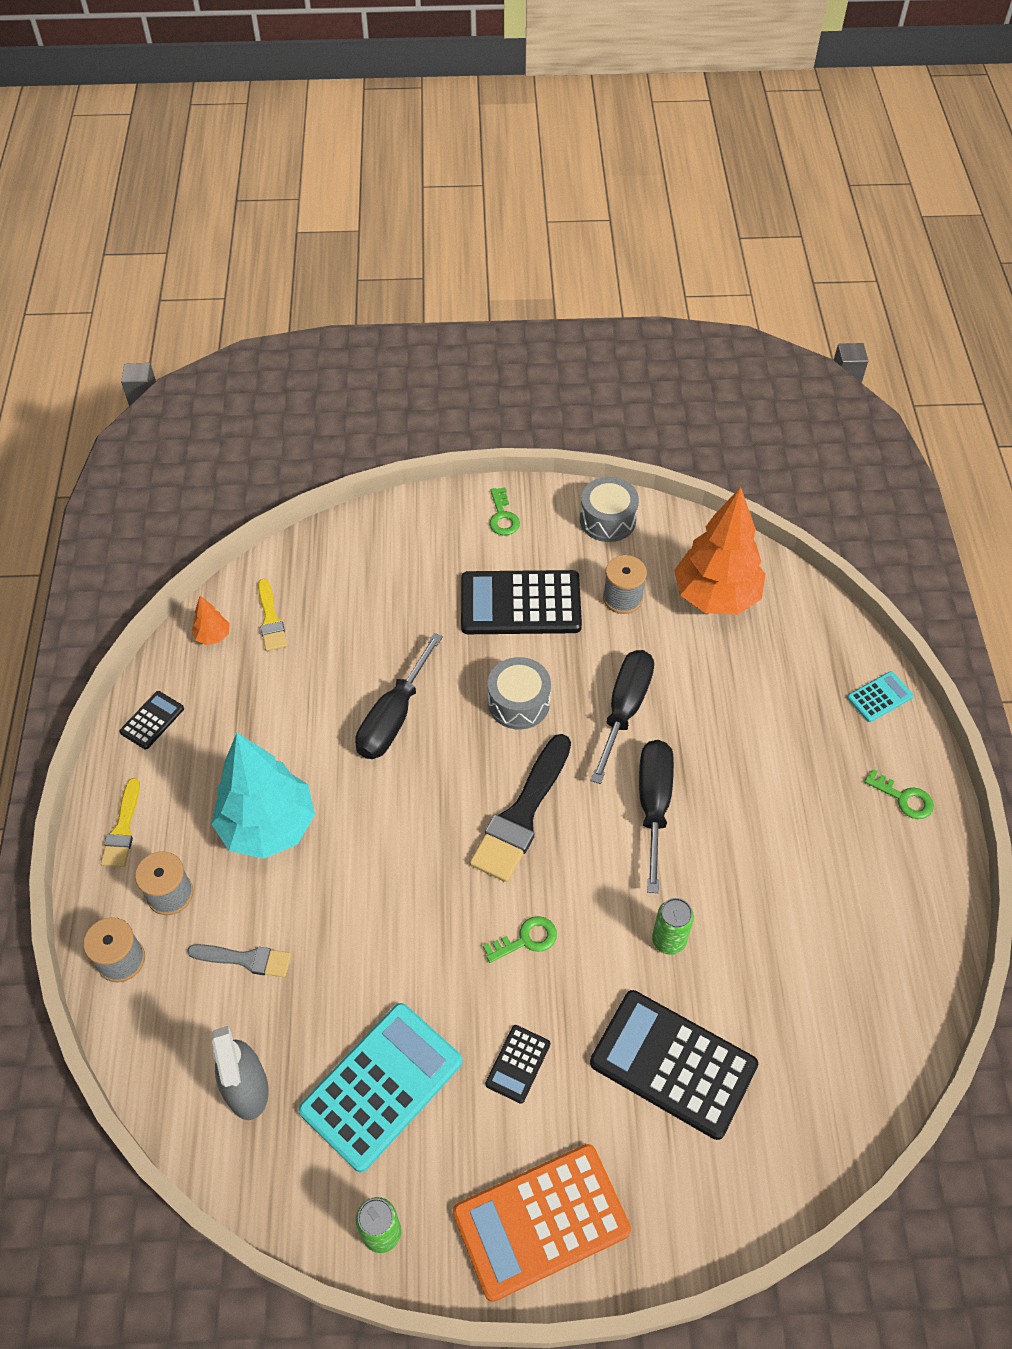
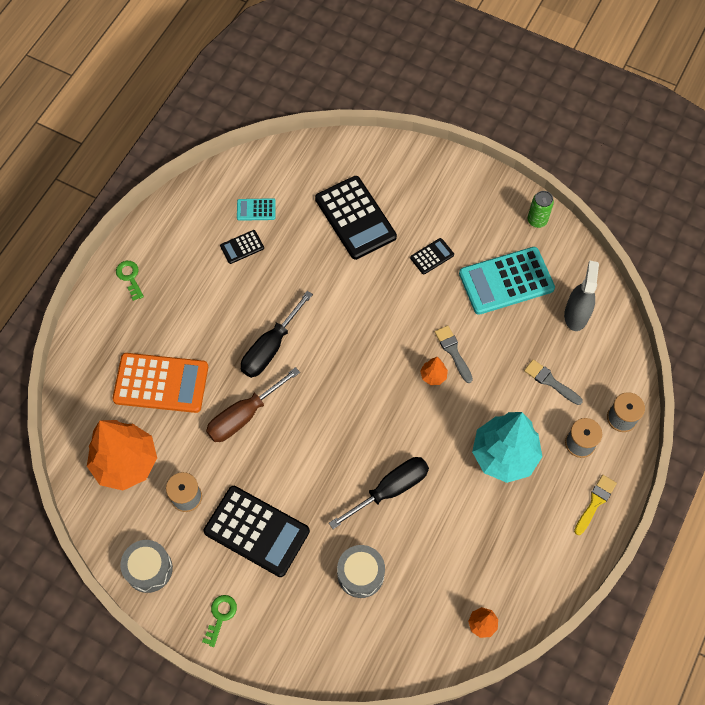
camera: 150 degrees left, 10 degrees up
black calculator [119,691,184,749] -> black calculator moved to [220,230,264,264]
yellow brush [258,579,287,651] -> none
orange calculator [453,1144,631,1302] -> orange calculator moved to [112,353,208,413]
black brush [470,734,571,882] -> none
green key [483,916,557,963] -> none
grey drum [488,657,551,729] -> grey drum moved to [337,545,385,598]
black screwdriver [590,650,654,784] -> brown screwdriver [206,367,300,442]
green can [652,898,694,955] -> none
turquoise calculator [847,671,914,722] -> turquoise calculator moved to [237,198,276,221]
none -> orange tree [420,357,448,385]
none -> grey brush [435,325,473,383]

